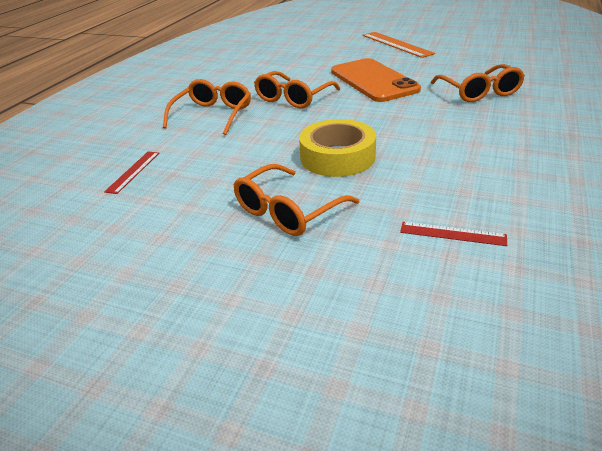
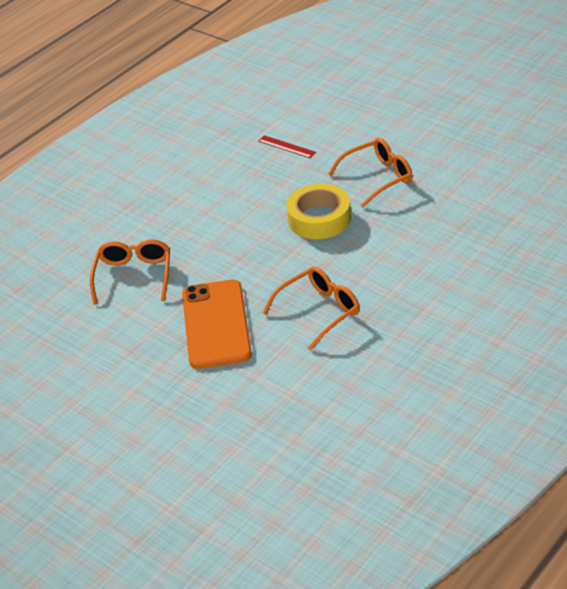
camera: 160 degrees left, 5 degrees up
red ruler [104,152,159,194] -> none
orange glasses [163,79,251,135] -> none
orange ruler [363,32,435,58] -> none

